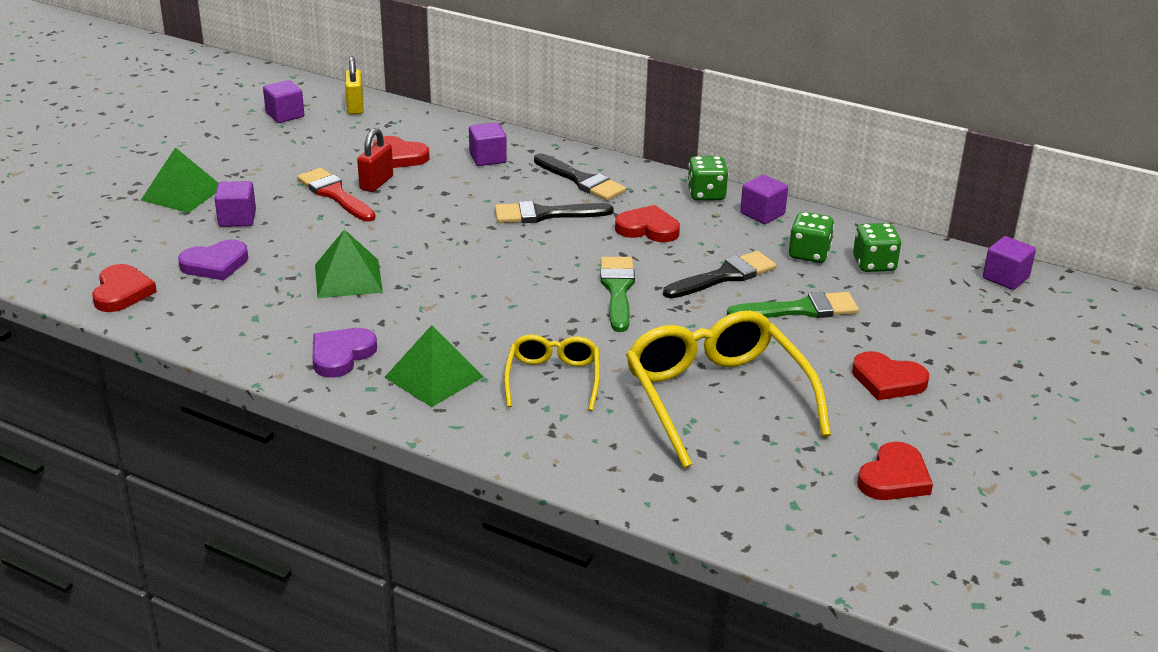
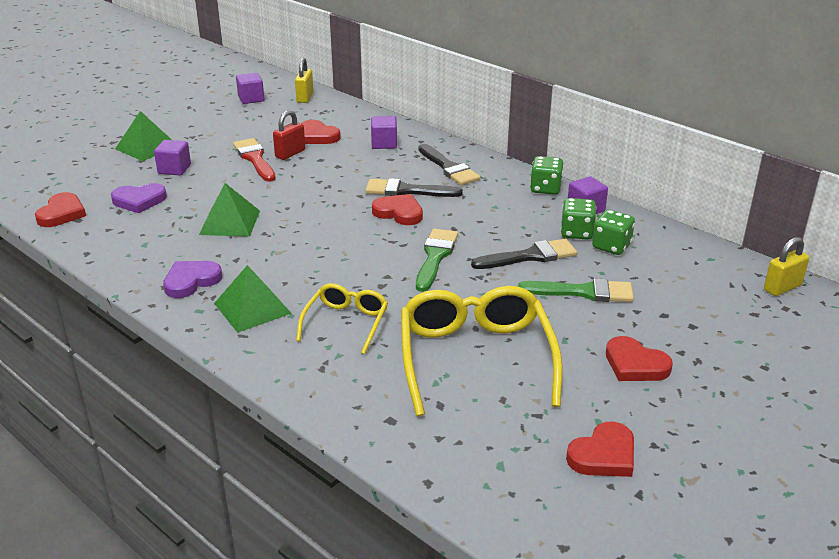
camera: 15 degrees right, 0 degrees up
red heart [615,205,680,242] -> red heart moved to [372,194,423,225]
green dice [853,223,901,272] -> green dice moved to [561,198,596,240]
purple cube [983,236,1036,290] -> yellow padlock [764,237,809,296]

